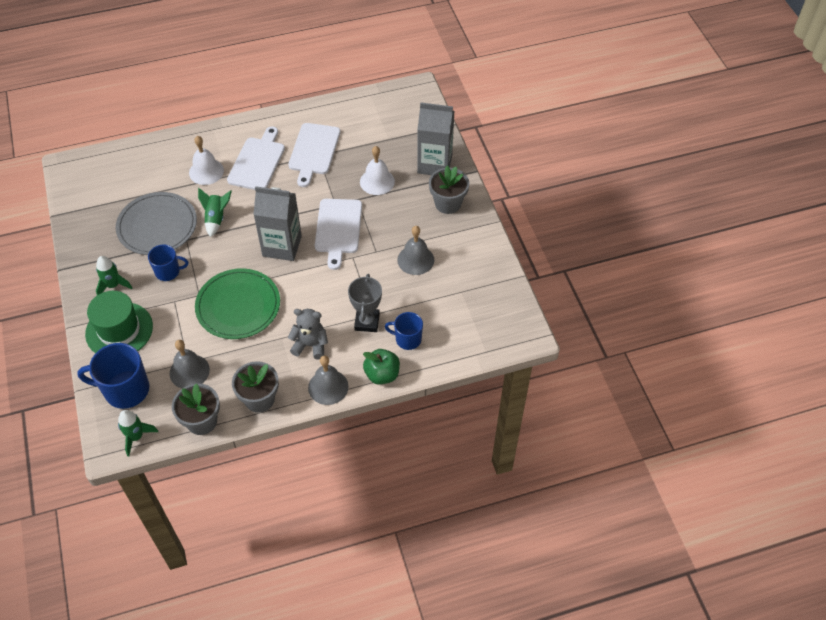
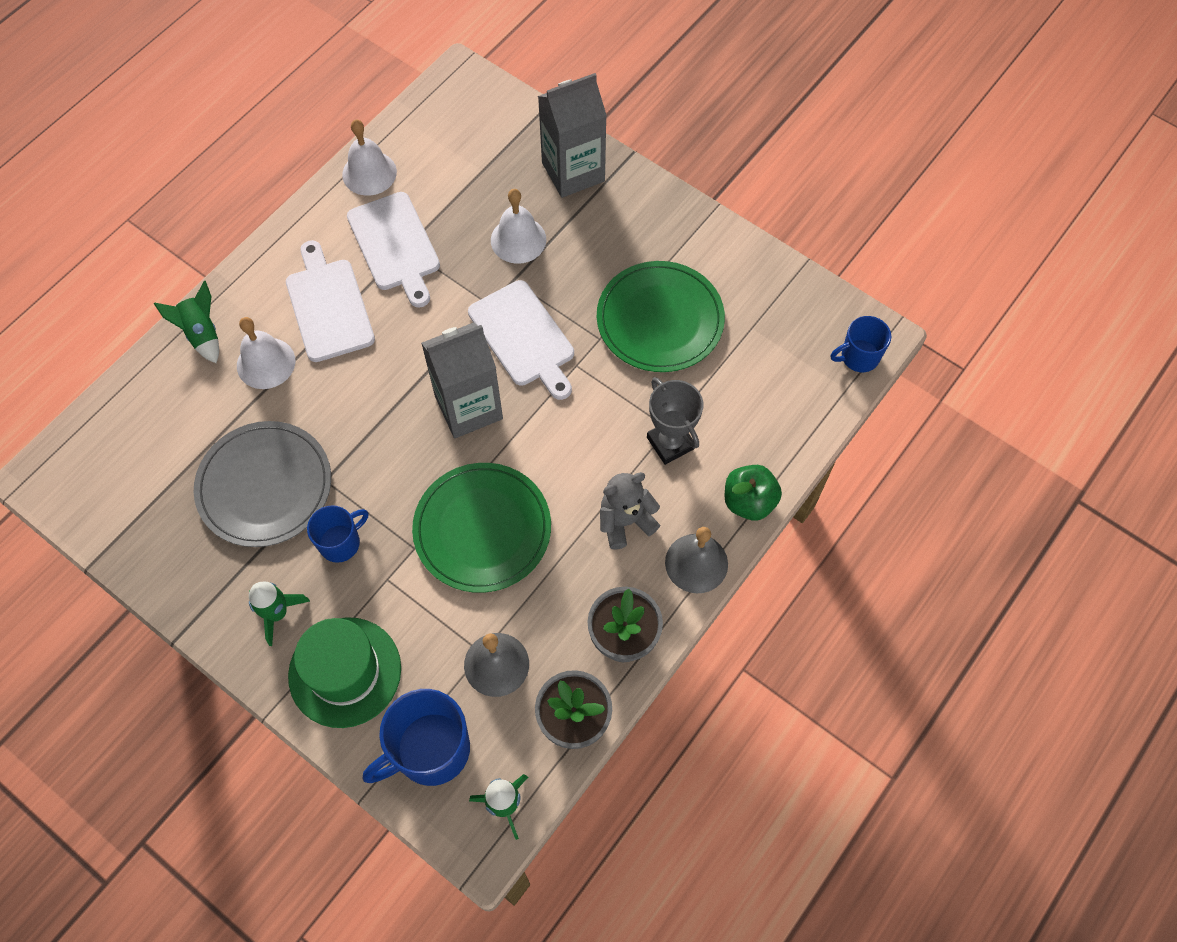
camera: 35 degrees left, 10 degrees up
green rocket [198,188,232,237] -> green rocket moved to [153,281,219,363]
blue mug [385,312,423,350] -> blue mug moved to [831,316,891,372]
grey bell [397,226,434,275] -> green plate [597,261,725,372]
grey flower pot [429,166,469,214] -> none
none -> white bell [342,119,397,196]

